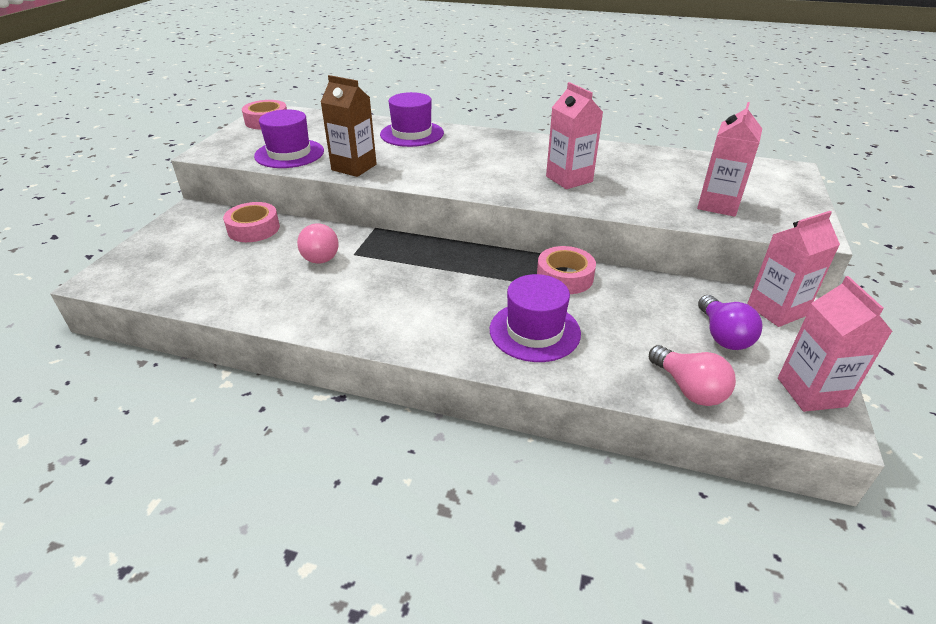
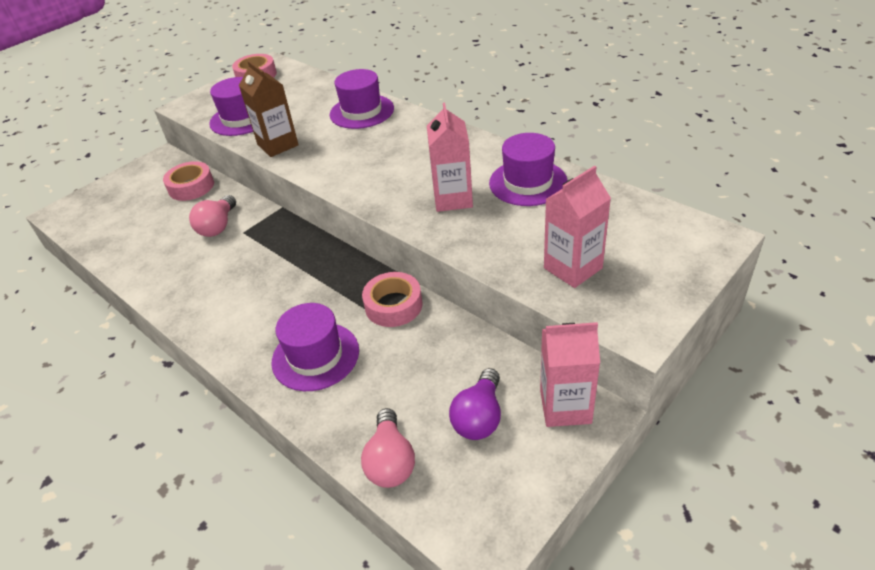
camera: 30 degrees right, 5 degrees up
pink carton [778,276,893,412] -> none
none -> purple hat [489,133,568,206]

